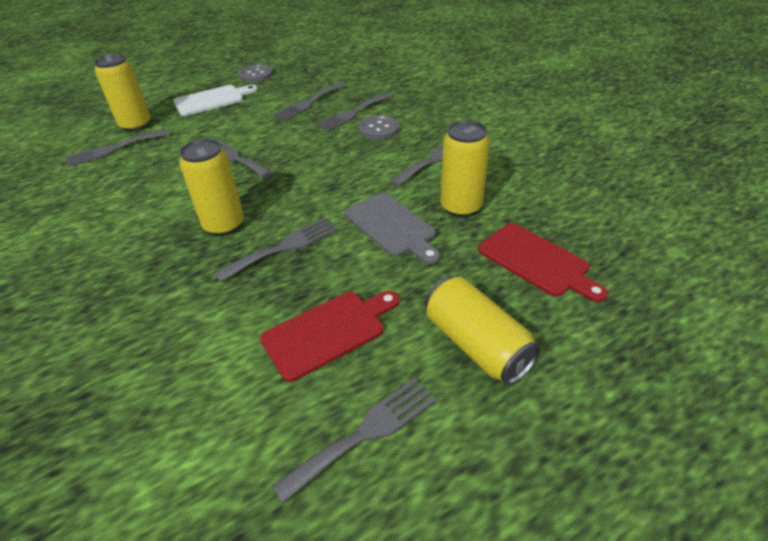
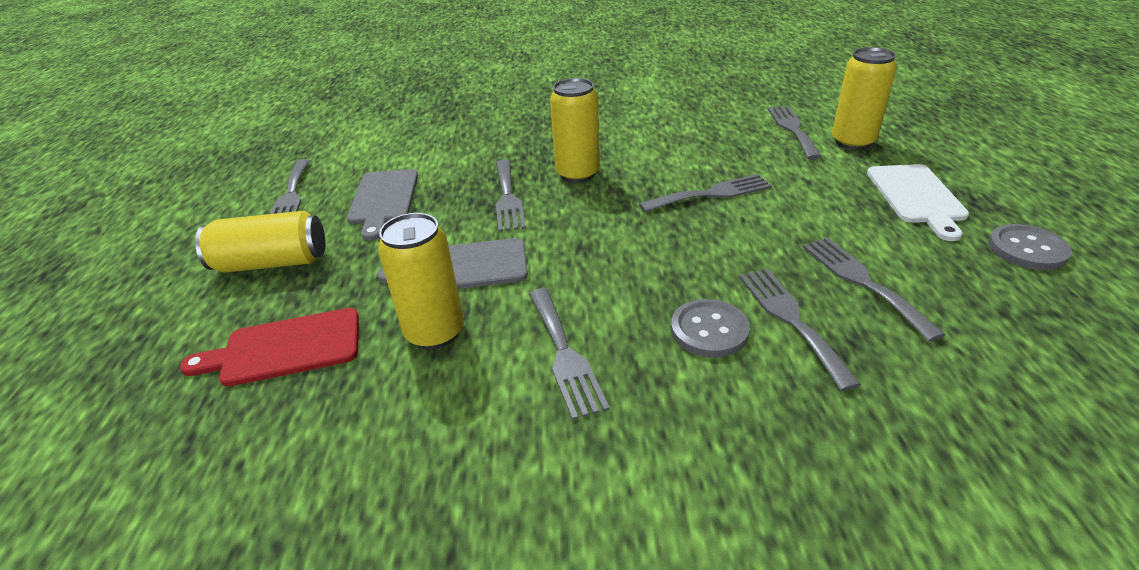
camera: 120 degrees right, 5 degrees down
red cutting board [260,291,399,382] -> grey cutting board [347,169,418,240]

